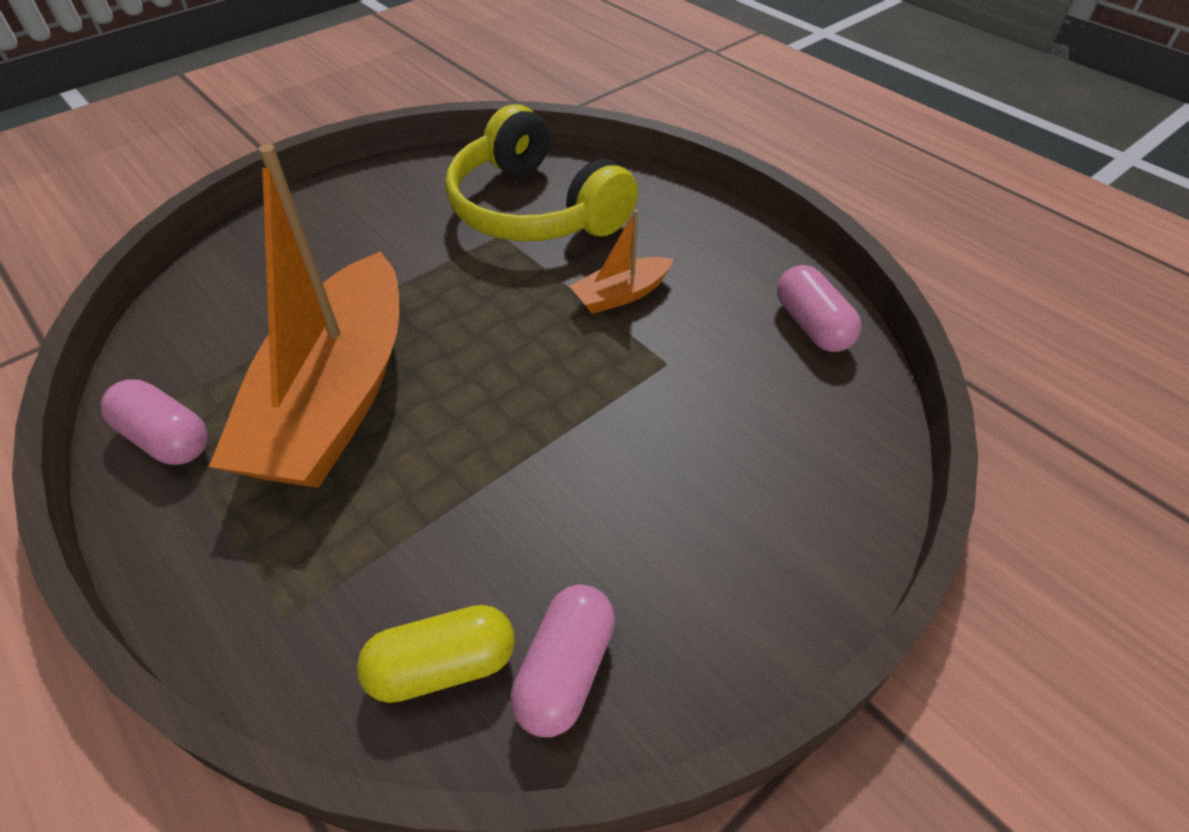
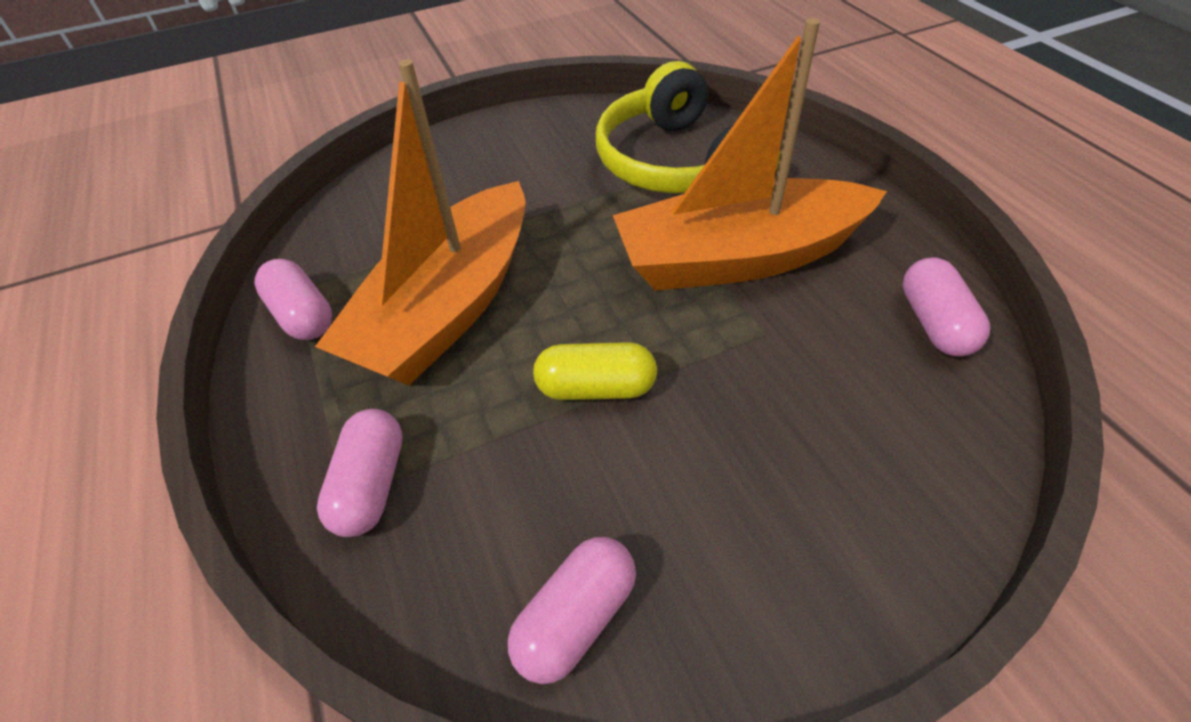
camera: 20 degrees right, 0 degrees up
yellow capsule [357,605,515,703] -> yellow capsule moved to [533,342,657,400]
orange boat [570,209,673,314] -> orange boat [613,18,887,291], size x2.37
none -> pink capsule [317,409,403,537]

